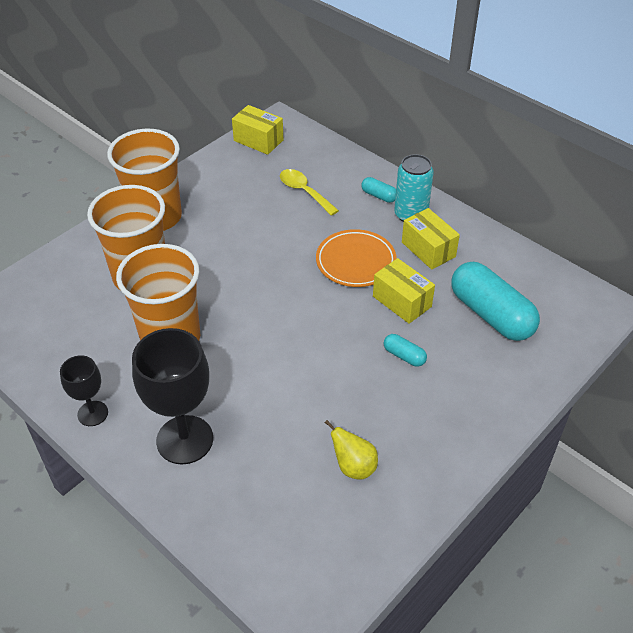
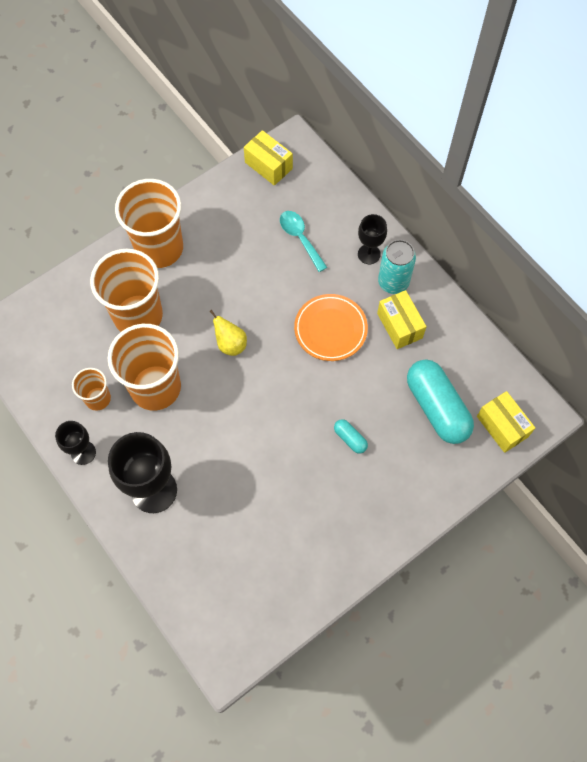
camera: 10 degrees right, 20 degrees up
yellow spoon [280,169,339,216] -> turquoise spoon [280,211,327,272]
yellow pear [325,420,378,479] -> yellow pear moved to [209,310,247,356]
turquoise capsule [361,177,396,203] -> black goblet [358,214,387,264]
yellow box [373,258,435,324] -> yellow box moved to [477,391,535,453]
none -> orange cup [72,368,111,411]

